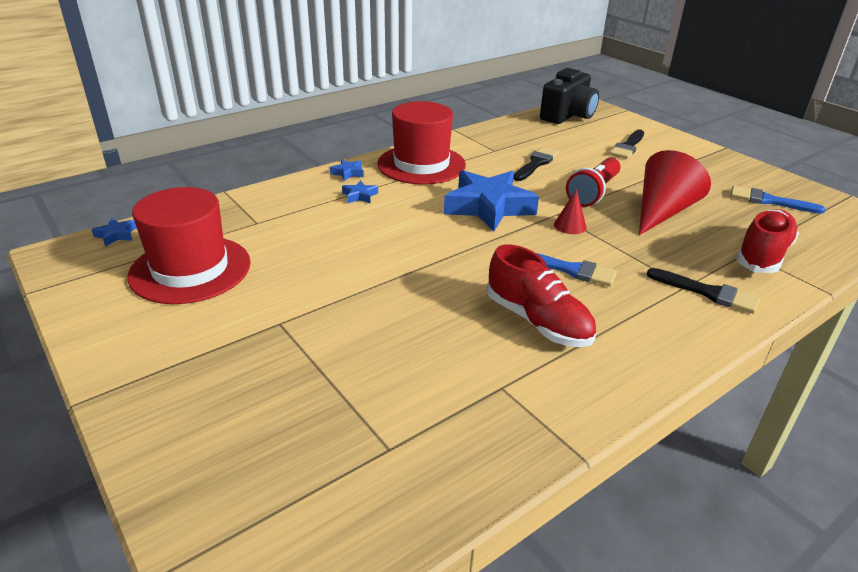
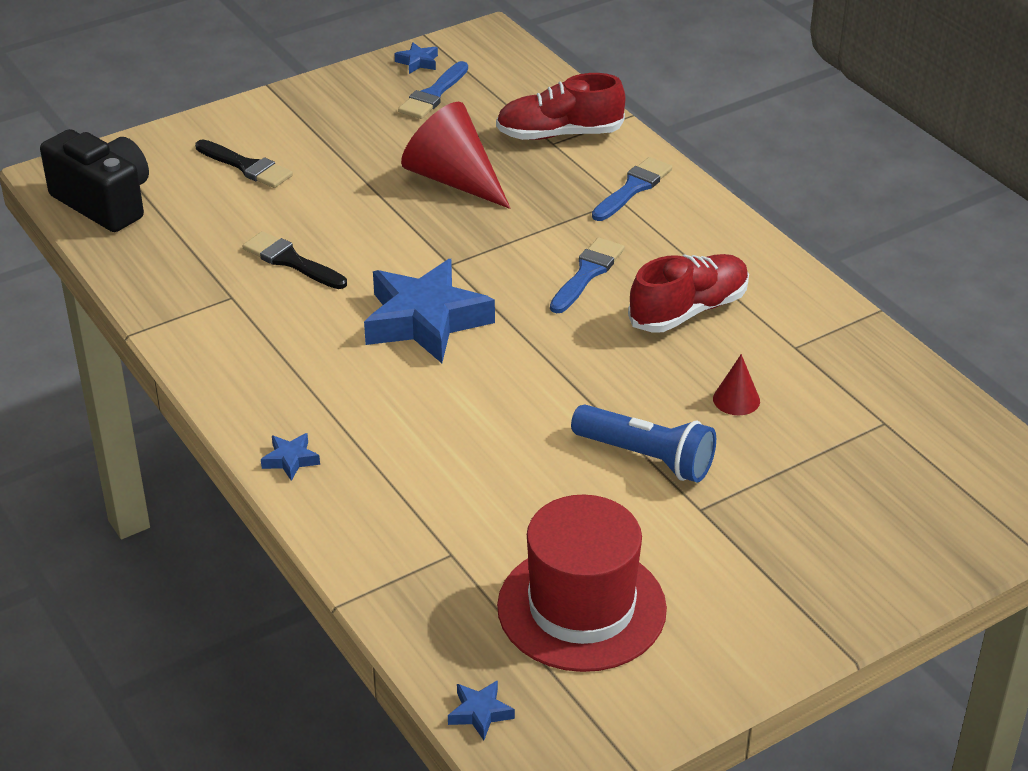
camera: 85 degrees left, 5 degrees up
blue star [342,180,378,204] -> blue star moved to [394,42,438,74]
red hat [377,101,466,185] -> none
red cone [554,189,587,234] -> red cone moved to [713,354,760,415]
red flashlight [566,158,620,207] -> none
black brush [647,268,760,314] -> blue brush [592,157,672,221]
red shoe [736,209,799,273] -> red shoe turned 45 degrees counterclockwise [496,73,625,140]
none -> blue flashlight [571,405,716,483]

